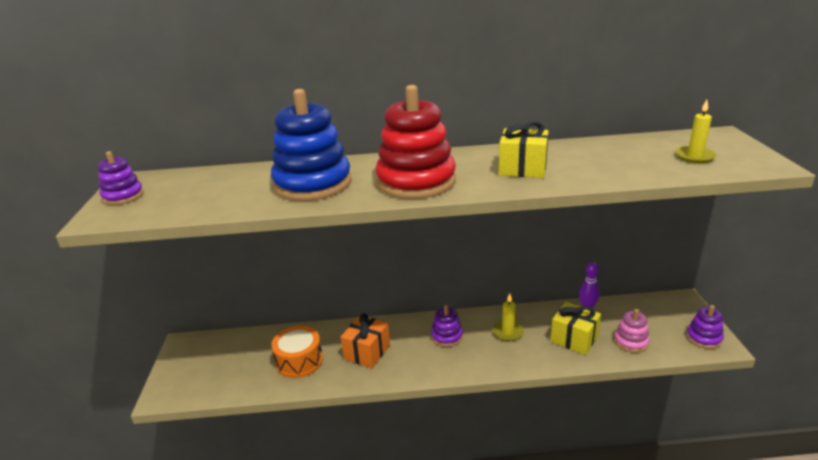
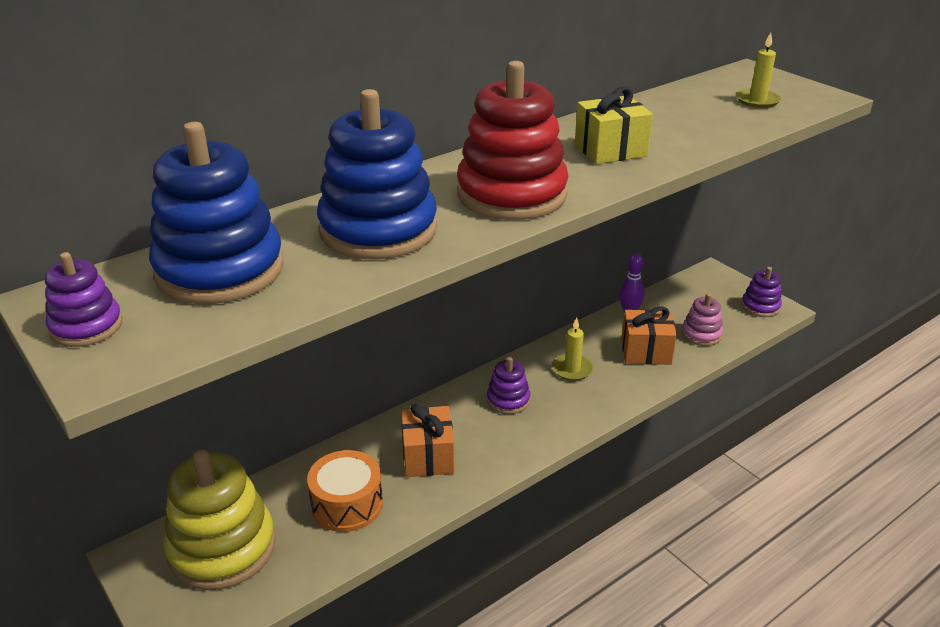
camera: 35 degrees left, 5 degrees up
yellow gift [550,302,601,355] -> orange gift [621,306,677,365]
none -> blue stacking toy [149,122,284,304]
none -> yellow stacking toy [163,449,276,590]

